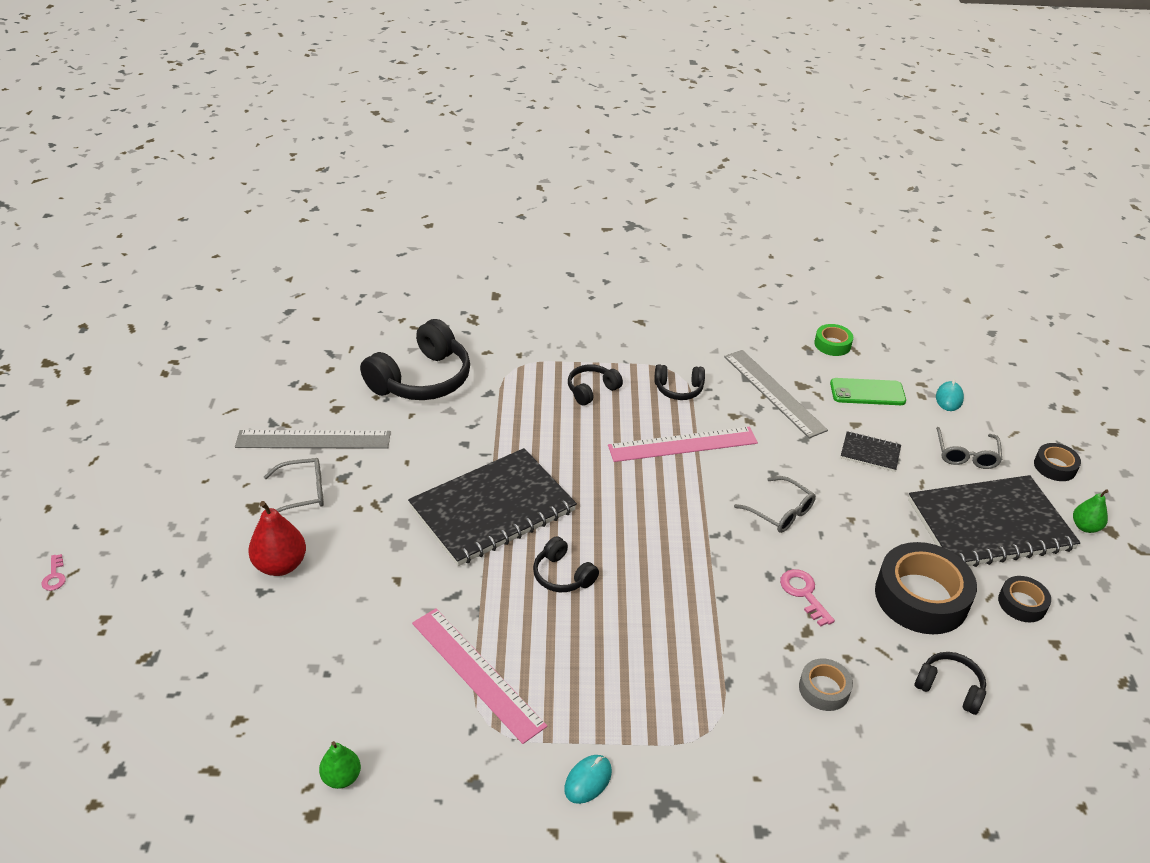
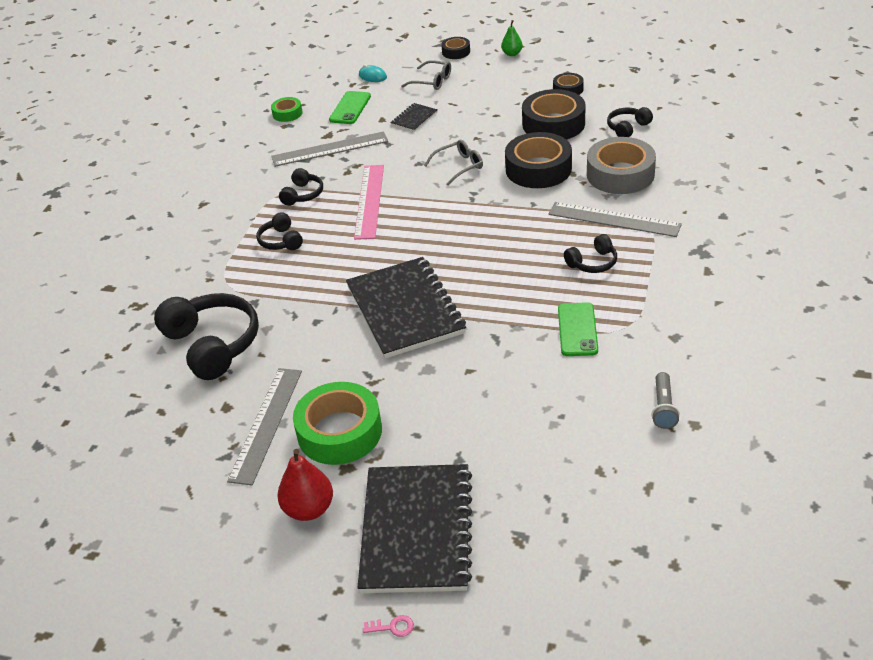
camera: 70 degrees left, 0 degrees up
red pear [248,501,306,576] -> red pear moved to [277,449,333,521]
grey glasses [264,458,324,512] -> green tape [293,382,382,465]
green pear [319,741,361,789] -> grey flashlight [651,372,680,429]
pink ruler [412,608,547,744] -> green phone [558,302,598,356]
black headphones [533,536,599,593] -> black headphones moved to [564,234,617,273]
turquoise mouse [564,755,612,804] -> none
pink key [780,569,835,627] -> black tape [505,132,572,188]
grey tape [799,659,853,711] -> grey tape [587,137,656,194], size x1.98
black notebook [908,475,1080,567] -> black notebook moved to [357,464,472,593]
none -> grey ruler [548,202,682,237]

